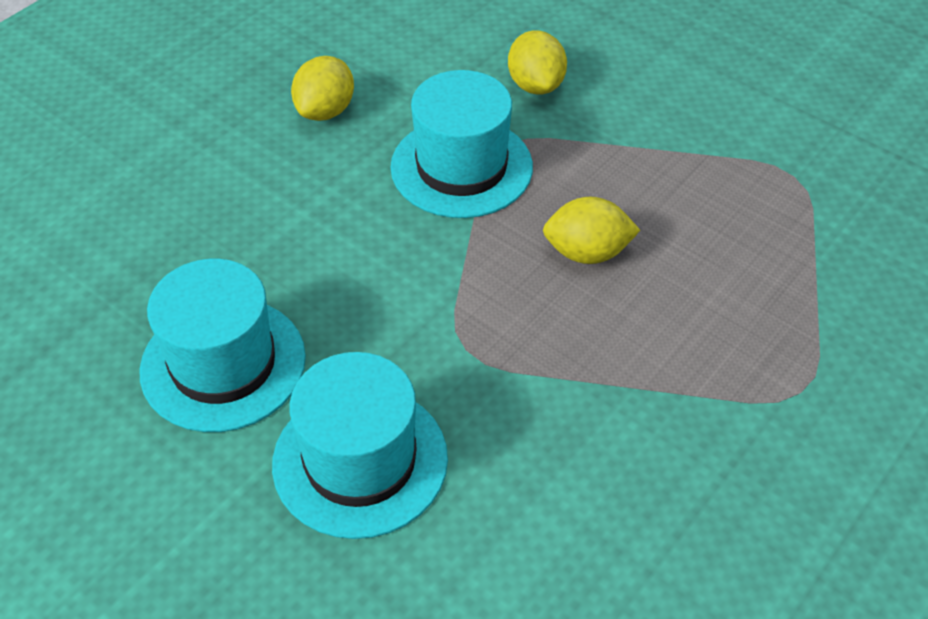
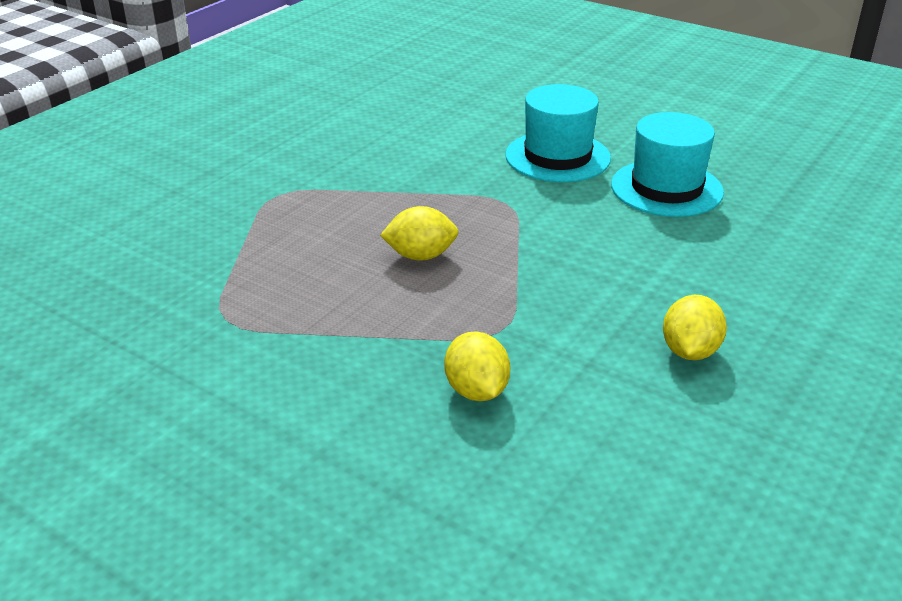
camera: 175 degrees right, 15 degrees down
turquoise hat [390,70,533,218] -> none

